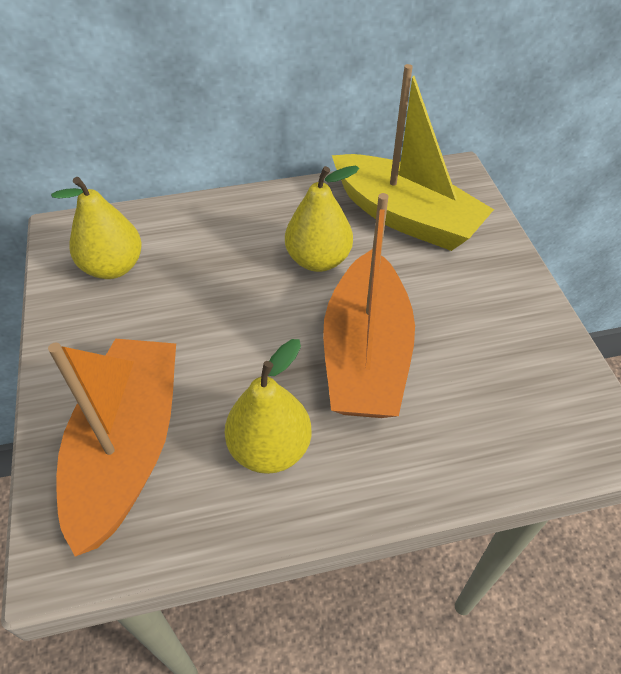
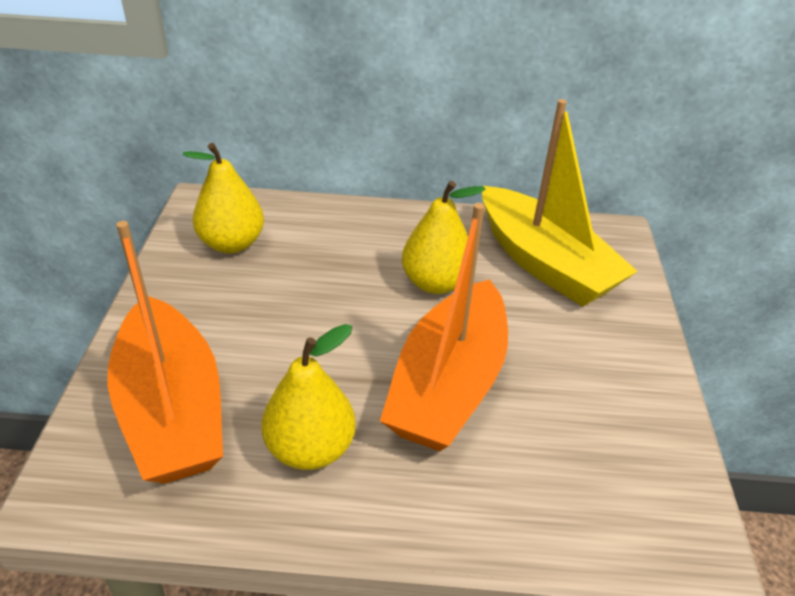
camera: 15 degrees right, 10 degrees down
orange boat [48,339,176,556] -> orange boat turned 135 degrees clockwise [107,221,223,484]

